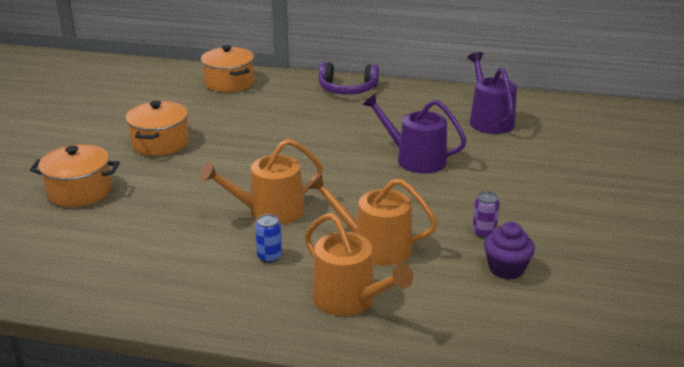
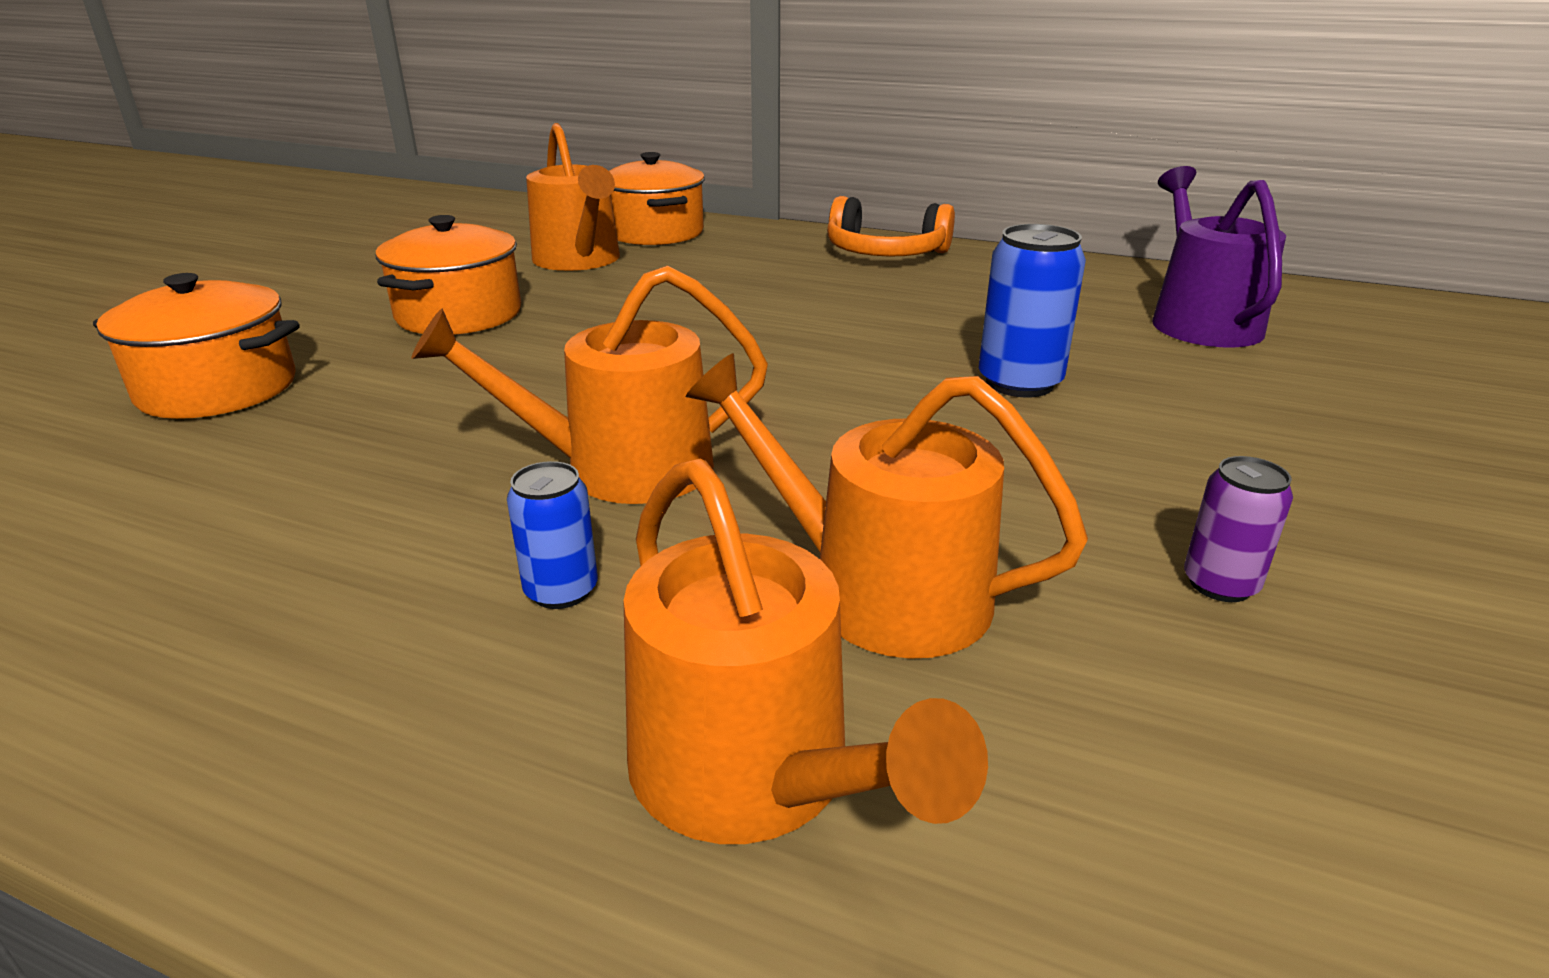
camera: 10 degrees right, 0 degrees up
purple headphones [319,62,379,95] -> orange headphones [827,196,955,257]
purple watering can [362,94,467,174] -> blue can [979,224,1086,397]
purple cupcake [484,222,535,280] -> none
none -> orange watering can [526,123,620,271]

